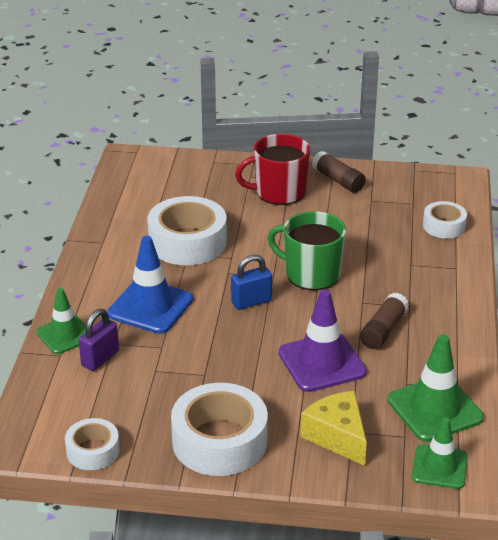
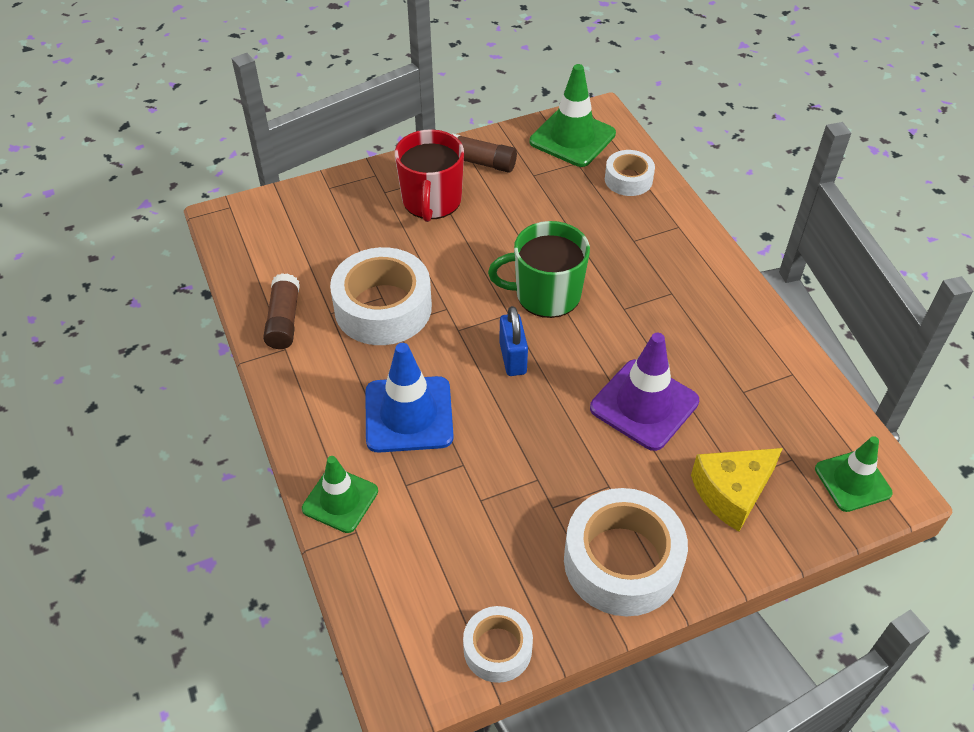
camera: 30 degrees left, 15 degrees up
purple padlock [79,309,119,371] -> none
blue padlock [231,255,272,310] -> blue padlock turned 45 degrees counterclockwise [499,306,528,376]
red mug [235,134,310,205] -> red mug turned 45 degrees counterclockwise [395,129,464,222]
yellow cheese [300,391,367,466] -> yellow cheese turned 60 degrees counterclockwise [691,448,783,532]
brown glue stick [360,293,409,349] -> brown glue stick moved to [263,273,300,349]
green traffic cone [388,334,484,442] -> green traffic cone moved to [530,64,616,167]

